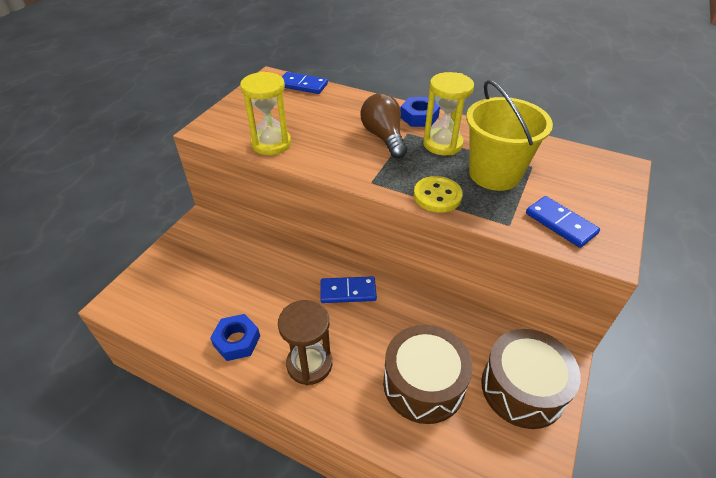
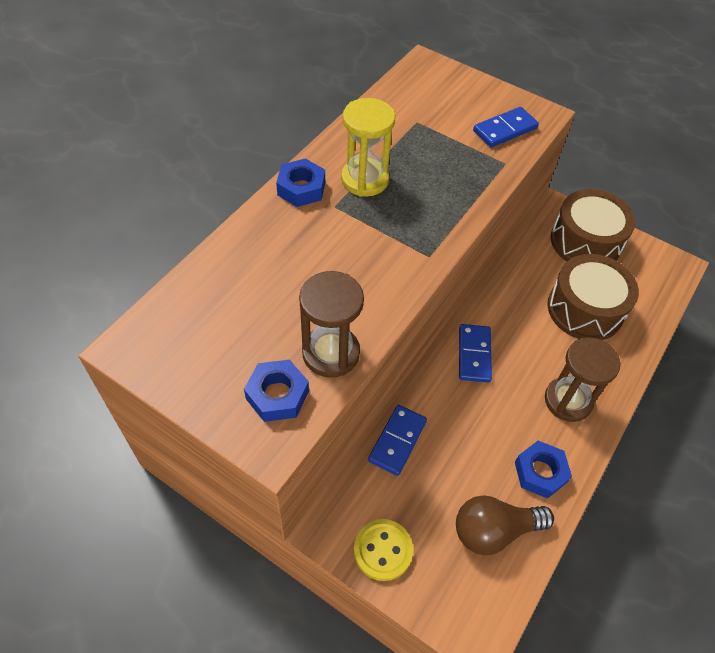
camera: 85 degrees left, 10 degrees up
yellow hourglass [240,71,291,155] -> brown hourglass [299,271,364,378]
blue domino [282,72,328,94] -> blue domino moved to [368,405,427,476]
brown light bulb [361,93,407,158] -> brown light bulb moved to [456,495,554,555]
yellow button [414,176,463,213] -> yellow button moved to [354,519,413,581]
yellow bucket [466,80,553,191] -> none
none -> blue nut [244,360,309,422]

